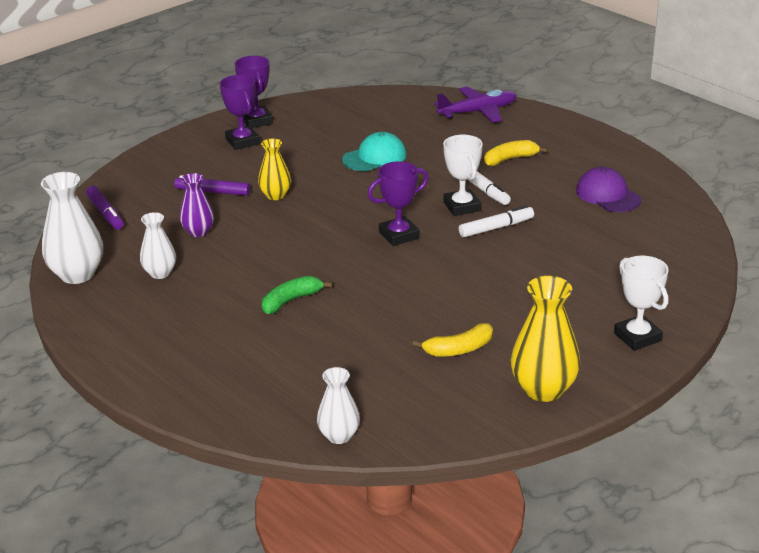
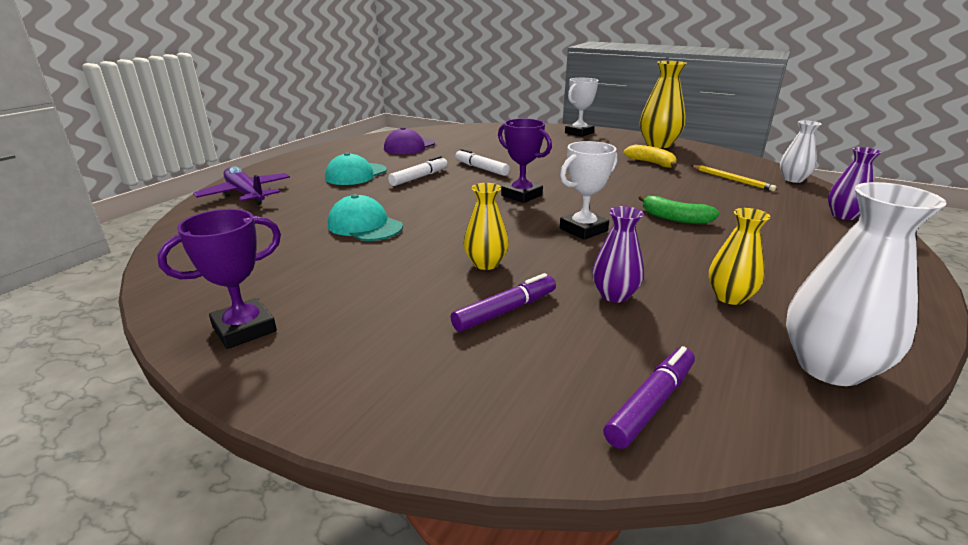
camera: 110 degrees left, 5 degrees down
white vase [140,212,176,279] -> yellow vase [709,208,770,305]
purple marker [174,175,250,196] -> purple marker turned 120 degrees counterclockwise [451,273,556,332]
purple trophy [220,75,260,150] -> none
white trophy [443,135,483,216] -> white trophy moved to [560,141,618,240]
yellow banana [484,140,548,166] -> turquoise cap [325,153,387,185]
none -> yellow pencil [691,165,776,191]
none -> purple vase [828,147,881,220]

